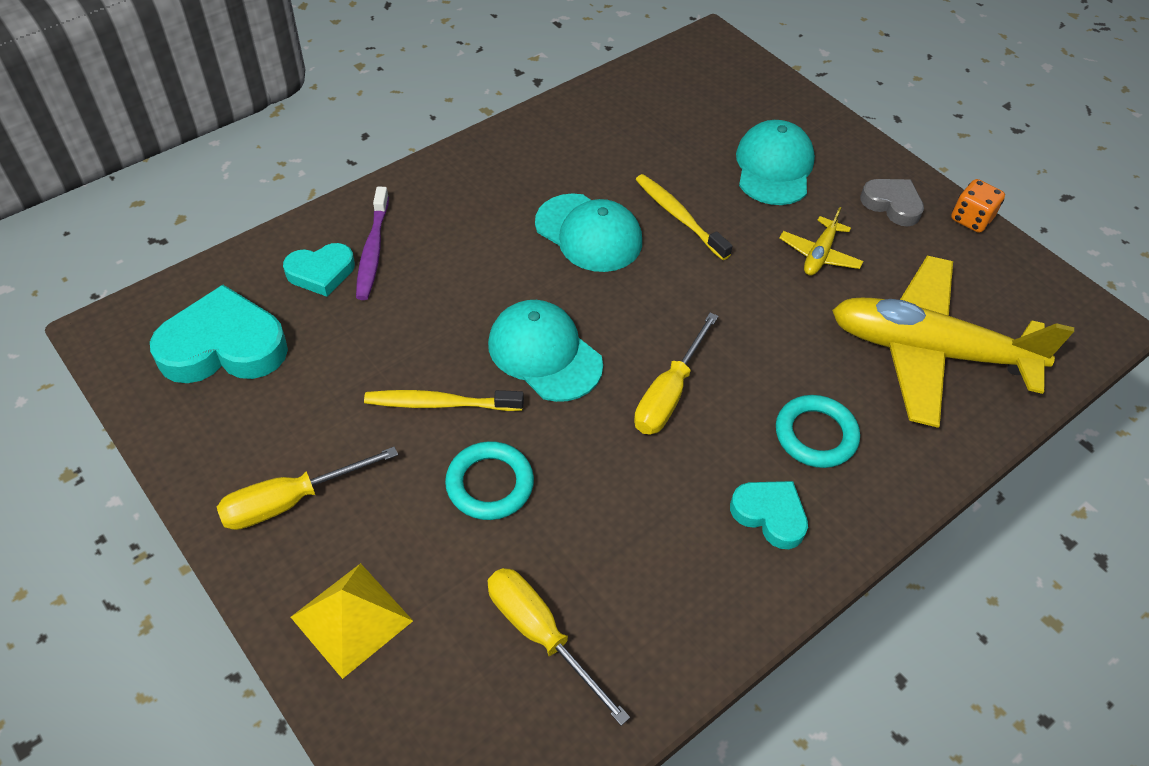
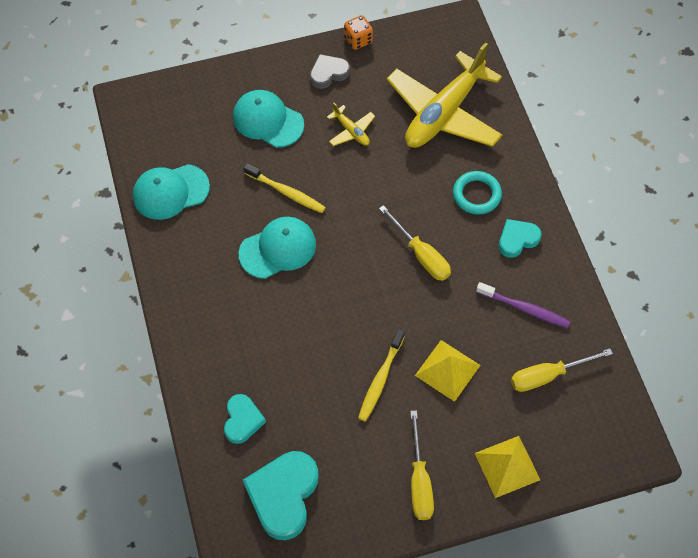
camera: 65 degrees left, 10 degrees up
purple toothbrush [356,186,389,300] -> purple toothbrush moved to [476,282,570,328]
turquoise ring [445,441,534,520] -> yellow pyramid [415,340,481,402]
turquoise cap [488,300,603,402] -> turquoise cap moved to [133,164,210,220]
yellow toothbrush [636,174,733,260] -> yellow toothbrush turned 135 degrees counterclockwise [243,163,326,213]

